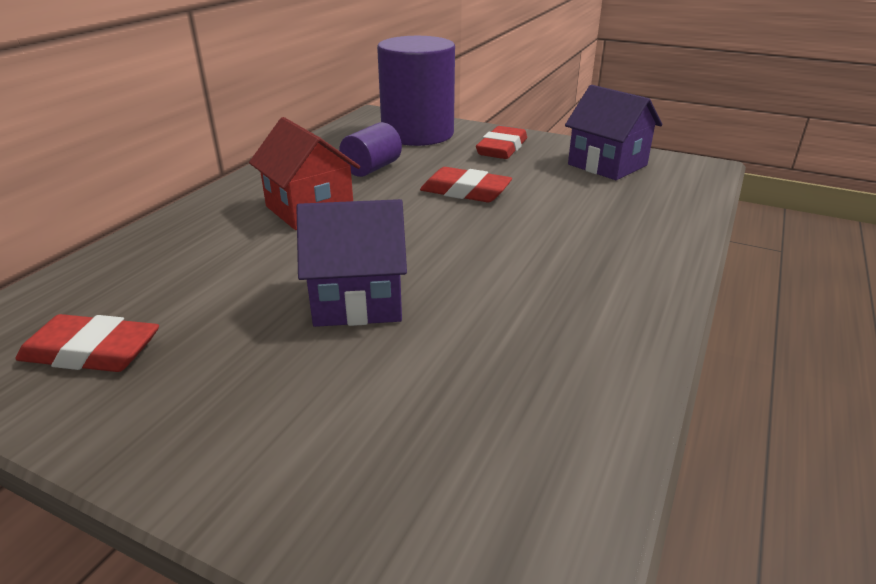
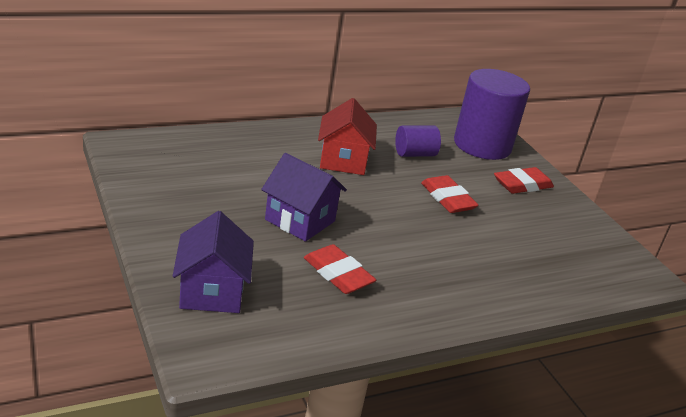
camera: 35 degrees right, 0 degrees up
red eraser [15,314,159,372] -> red eraser moved to [304,244,376,294]
purple house [565,85,663,180] -> purple house moved to [173,211,254,313]

